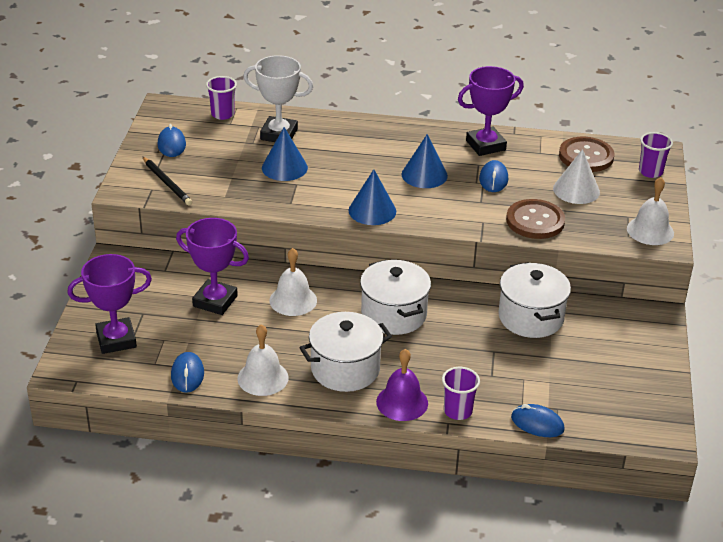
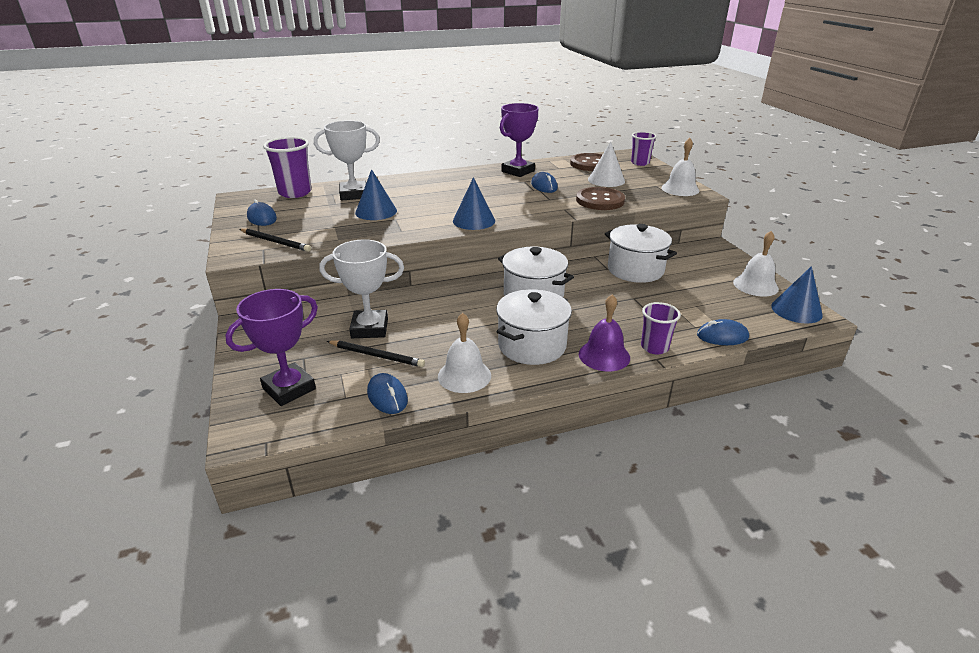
camera: 25 degrees left, 5 degrees down
purple trophy [176,218,249,315] -> white trophy [319,240,404,338]
purple cup [206,76,237,120] -> purple cup [263,137,312,198], size x1.58
white bell [269,248,317,316] -> white bell moved to [733,231,779,296]
blue cone [402,134,448,188] -> blue cone moved to [771,266,823,323]
none -> black pencil [327,341,425,367]

